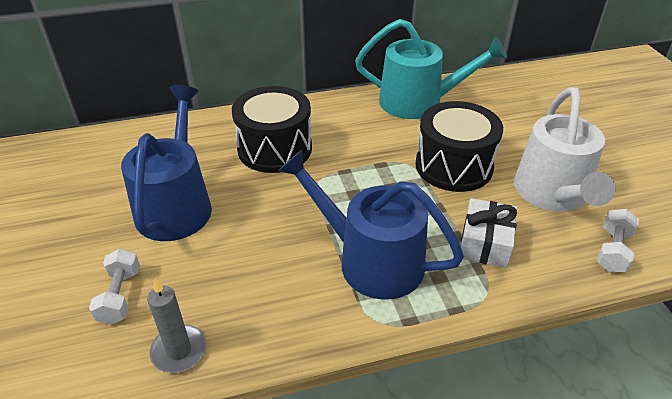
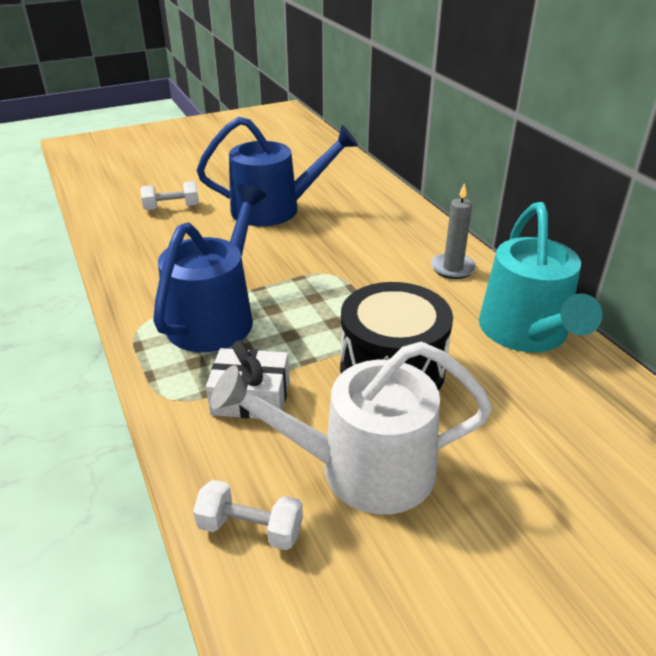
camera: 80 degrees right, 5 degrees down
grey candle [147,278,206,373] -> grey candle moved to [431,183,476,279]
black drum [232,86,312,173] -> none

